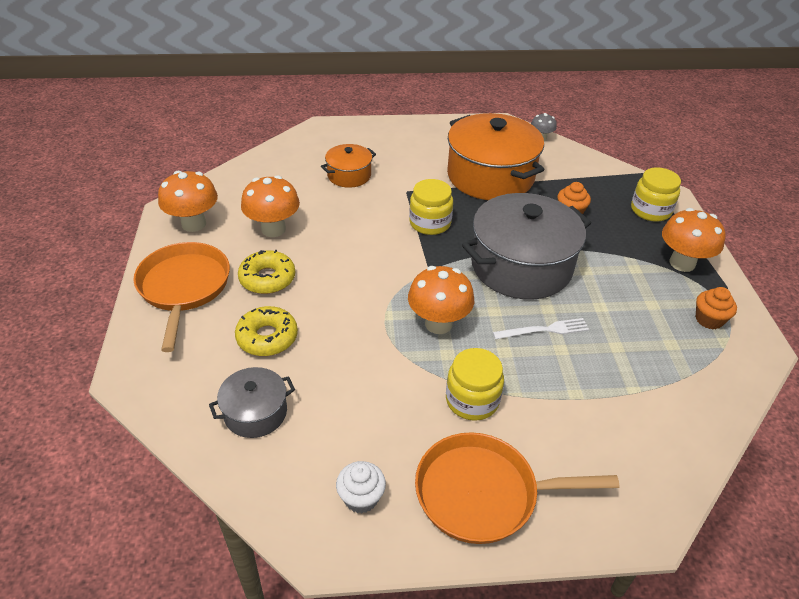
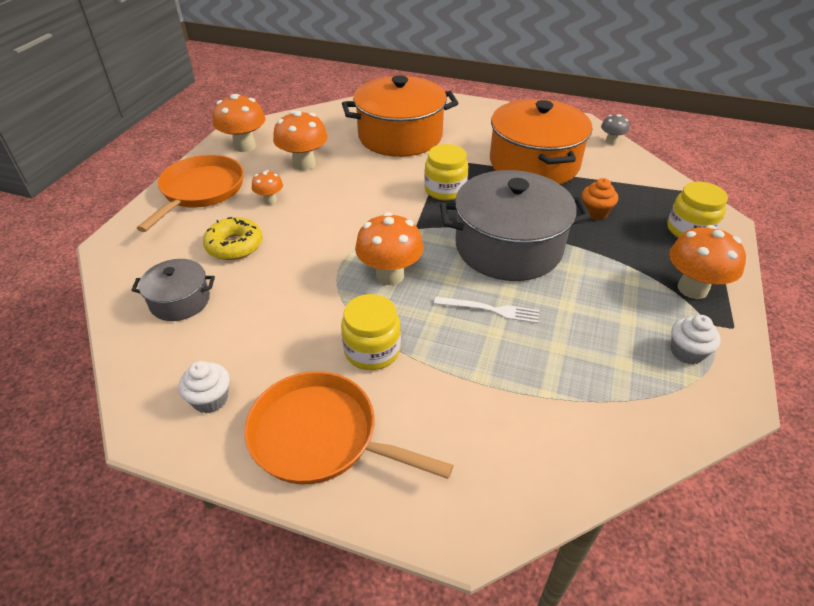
camera: 25 degrees right, 0 degrees up
yellow donut [238,250,295,294] -> orange mushroom [252,170,283,205]
orange pot [321,144,376,188] -> orange pot [342,75,458,157], size x2.01
orange cupcake [696,287,737,330] -> white cupcake [671,315,721,364]

